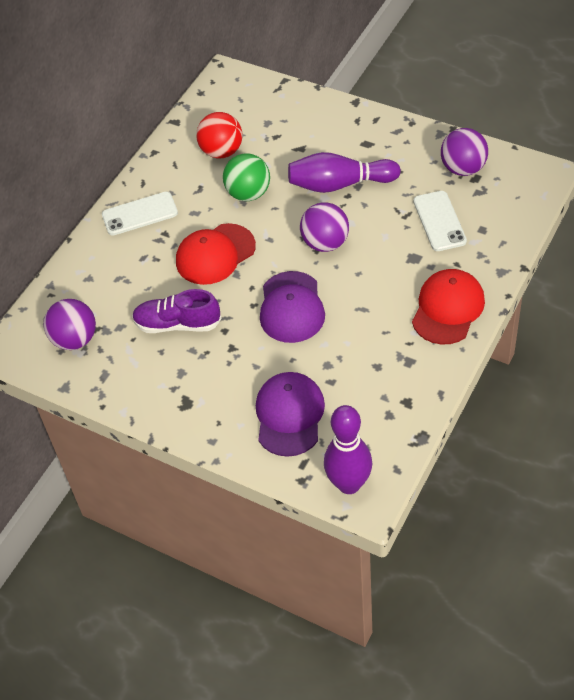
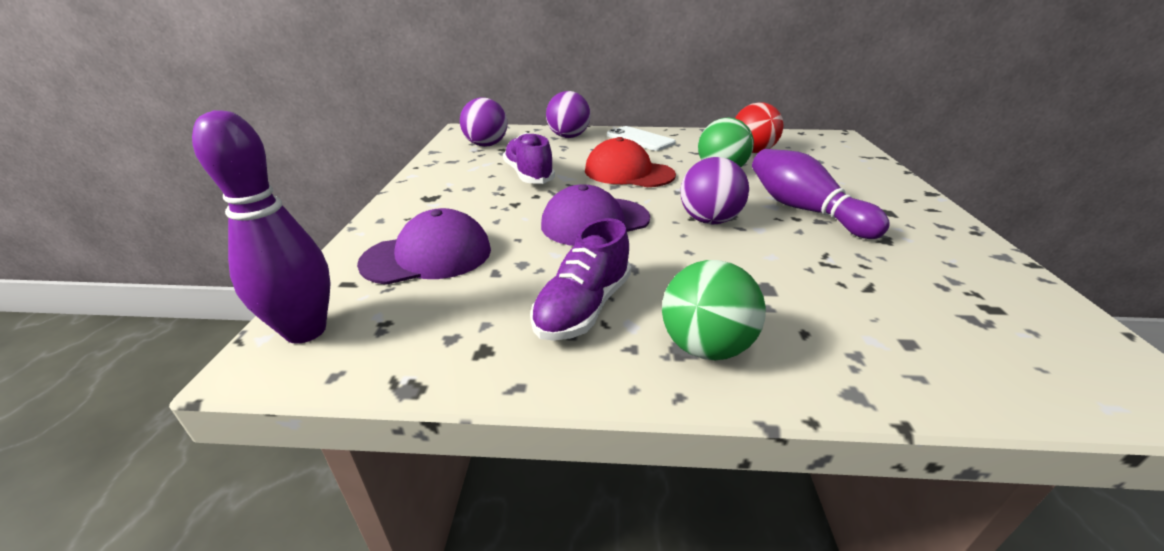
camera: 60 degrees right, 20 degrees down
red cap [412,269,485,345] -> green ball [662,260,766,360]
white phone [413,191,467,251] -> none
purple ball [441,128,488,176] -> purple ball moved to [546,91,591,138]
none -> purple shoe [530,218,631,341]

